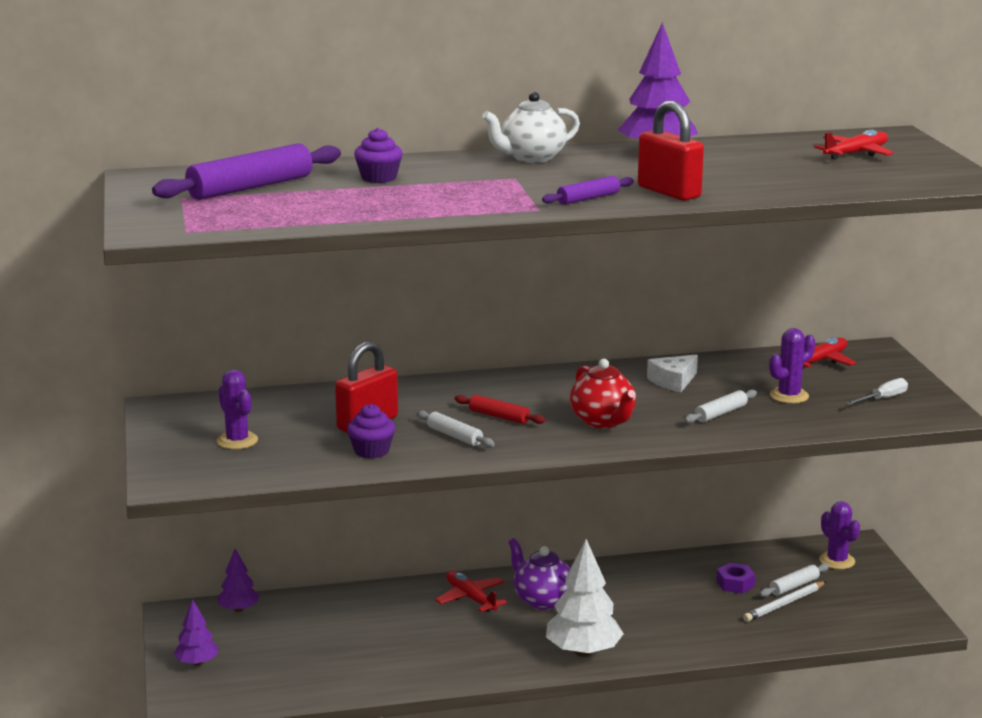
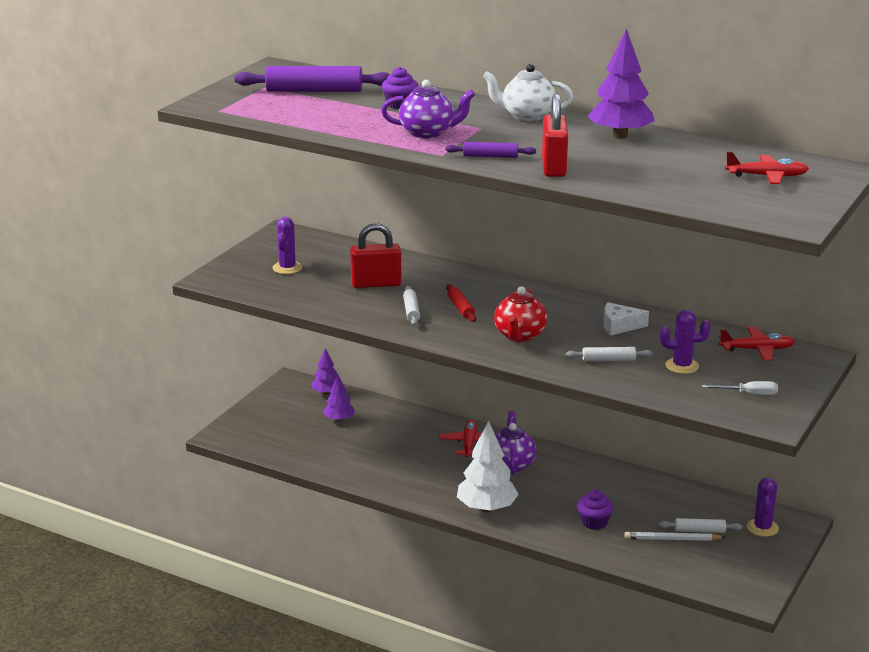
camera: 40 degrees right, 5 degrees up
purple tree [174,599,219,666] -> purple tree moved to [323,374,355,422]
purple cupcake [347,404,395,459] -> purple cupcake moved to [577,489,613,530]
purple nut [716,563,755,593] -> none
none -> purple teapot [381,80,475,138]

